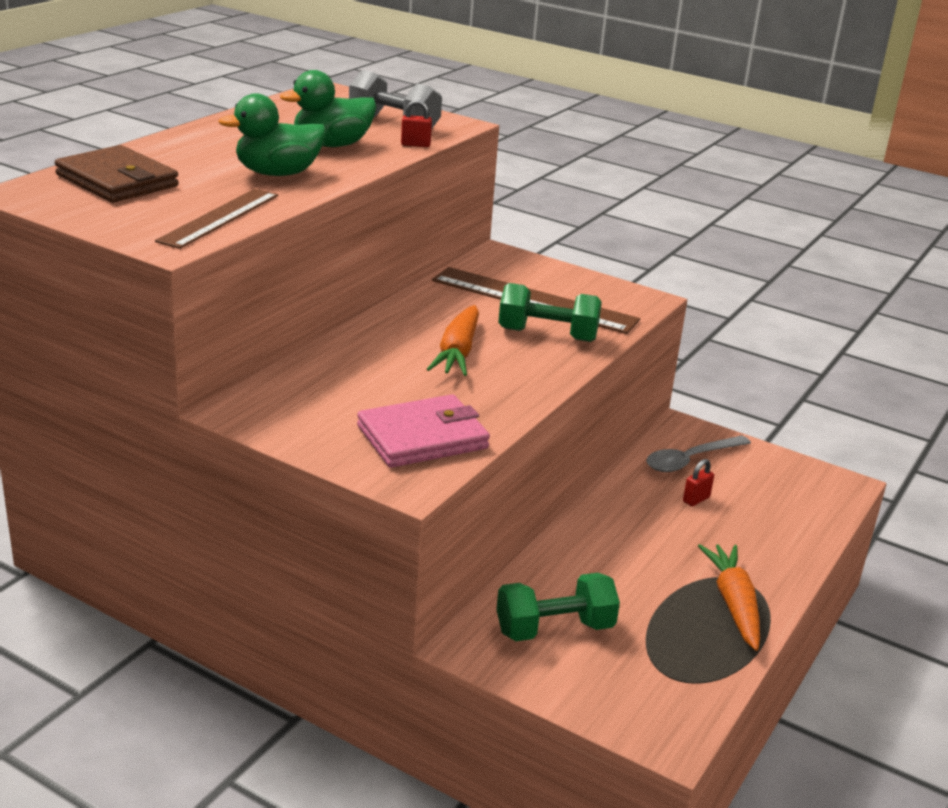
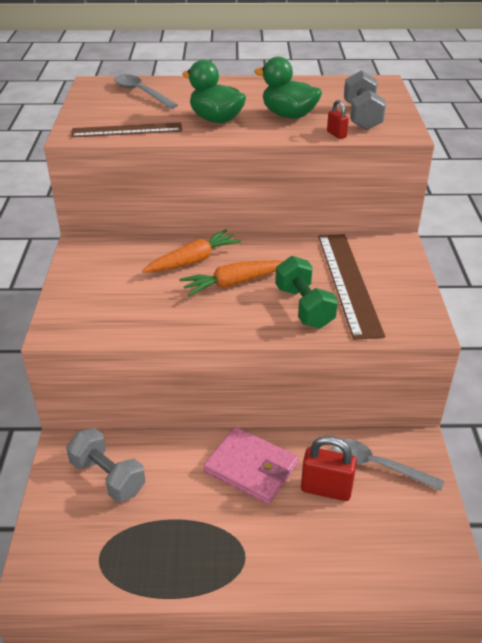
camera: 60 degrees right, 10 degrees up
brown wallet [55,145,179,202] -> grey spoon [114,74,178,109]
pink wallet [357,394,490,468] -> pink wallet moved to [204,427,298,504]
green dumbbell [496,573,620,641] -> grey dumbbell [66,428,146,502]
red padlock [683,459,714,506] -> red padlock [301,436,357,501], size x1.94
orange carrot [698,544,760,651] -> orange carrot moved to [142,229,241,272]

